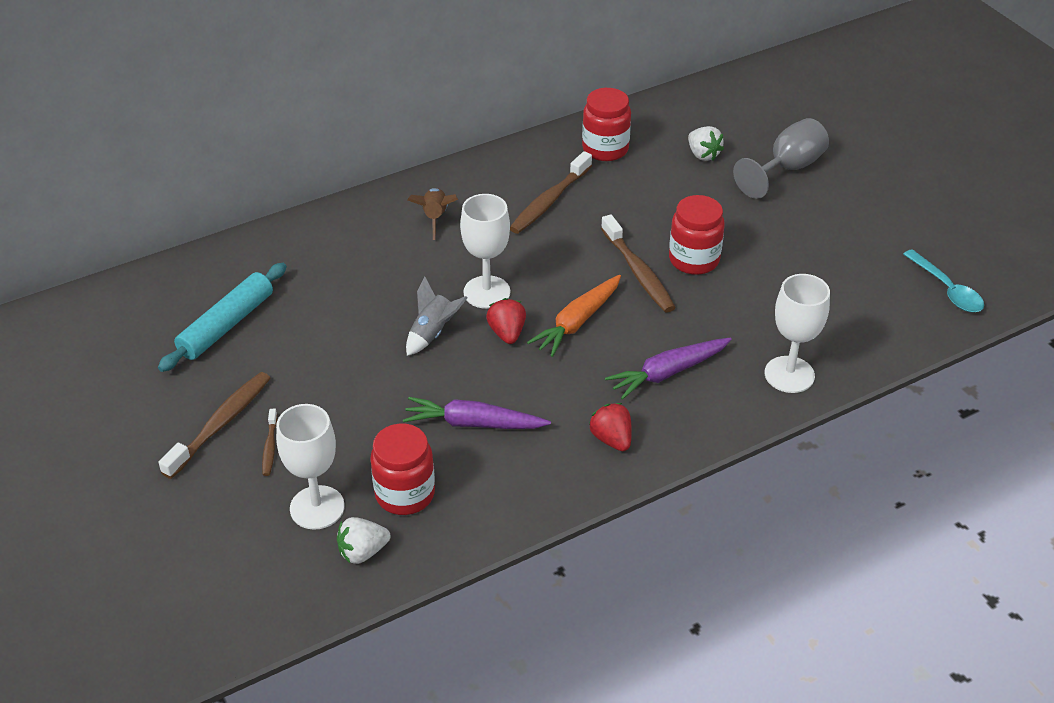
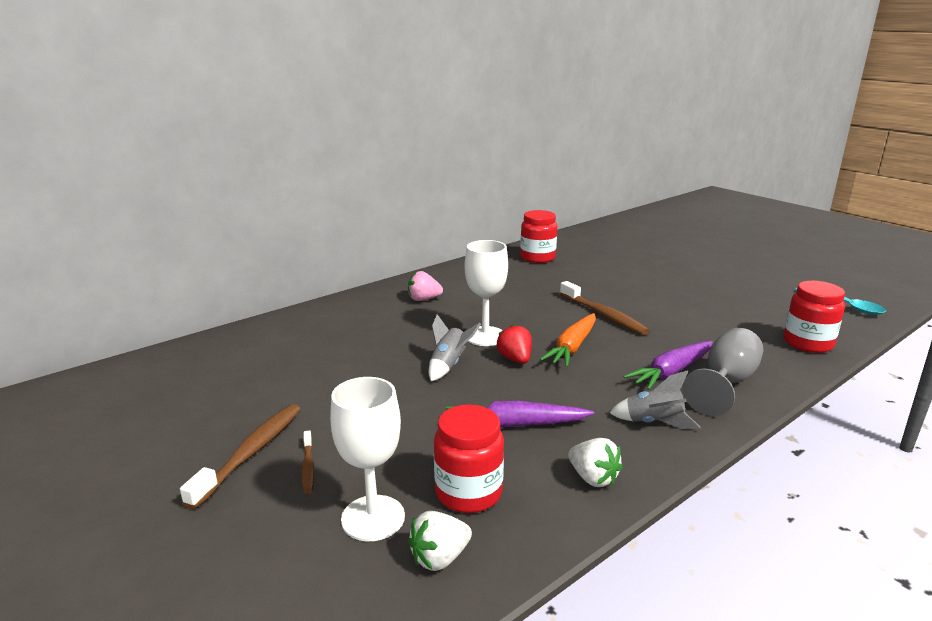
camera: 10 degrees left, 20 degrees down
turquoise rolling pin [158,263,287,372] -> none
brown rocket [408,188,458,240] -> pink strawberry [408,271,443,301]
brown toothbrush [510,151,592,234] -> none
red strawberry [589,403,632,451] -> grey rocket [610,370,701,429]
red jar [669,195,725,275] -> red jar moved to [784,281,845,353]
white strawberry [688,126,724,161] -> white strawberry moved to [568,438,623,487]
grey goblet [733,118,829,199] -> grey goblet moved to [682,328,763,416]
white goblet [765,274,830,393] -> none

